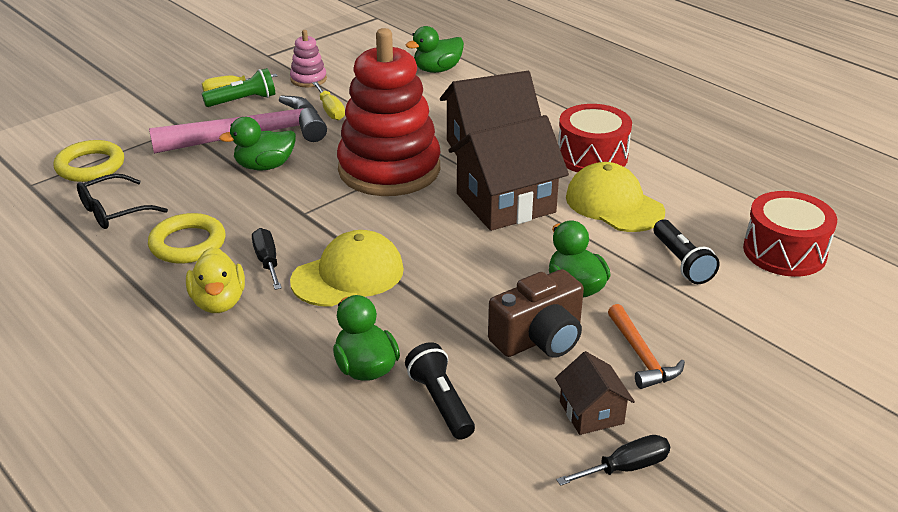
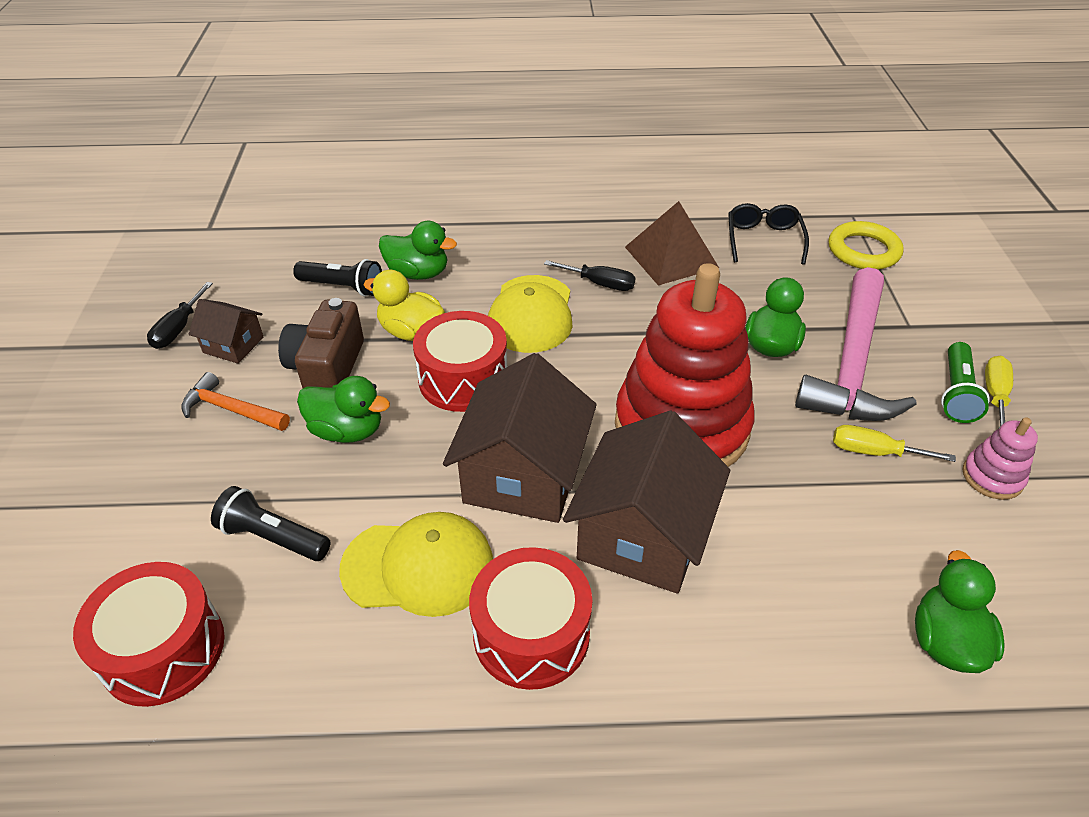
camera: 130 degrees right, 10 degrees up
yellow ring [148,213,226,264] -> brown pyramid [625,201,719,286]
yellow duck [186,247,245,313] -> yellow duck moved to [363,270,445,341]
none -> red drum [413,311,508,412]

